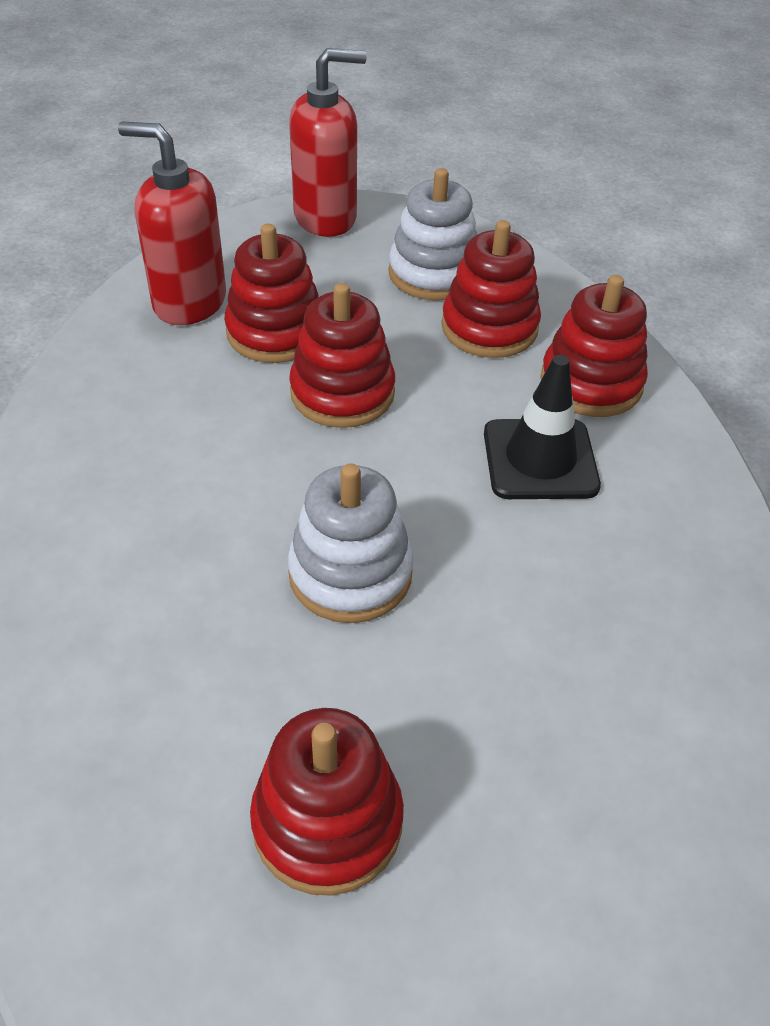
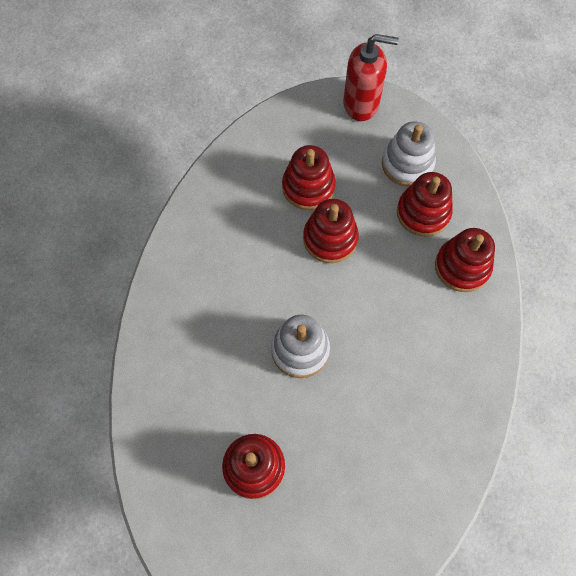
camera: 20 degrees right, 20 degrees up
red soap dispenser [118,122,226,325] -> none
black traffic cone [484,355,601,499] -> none

